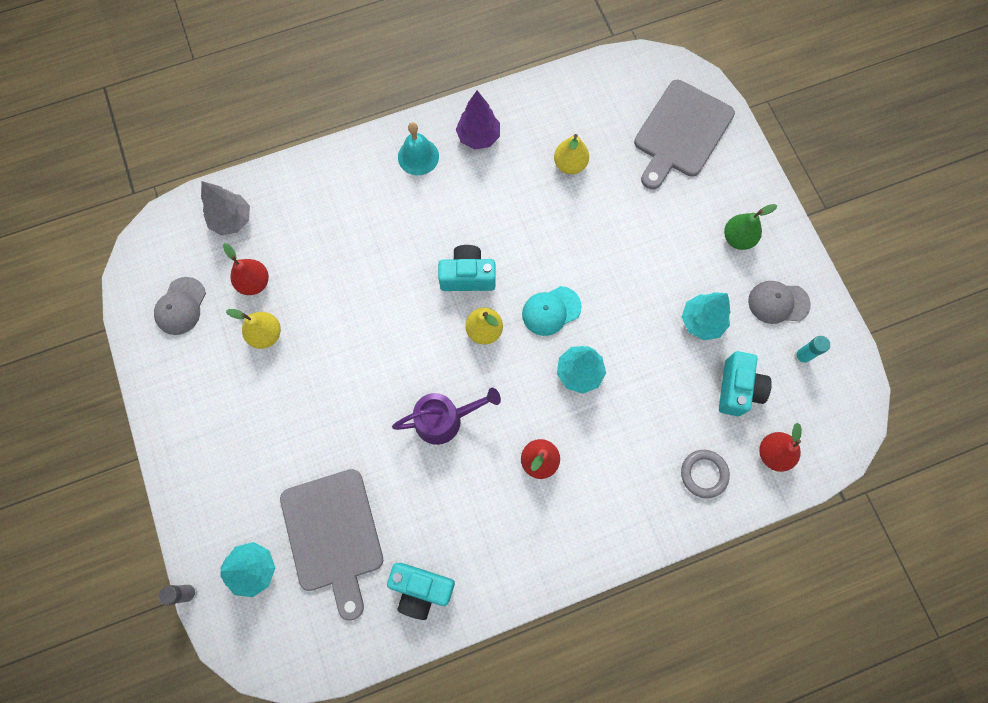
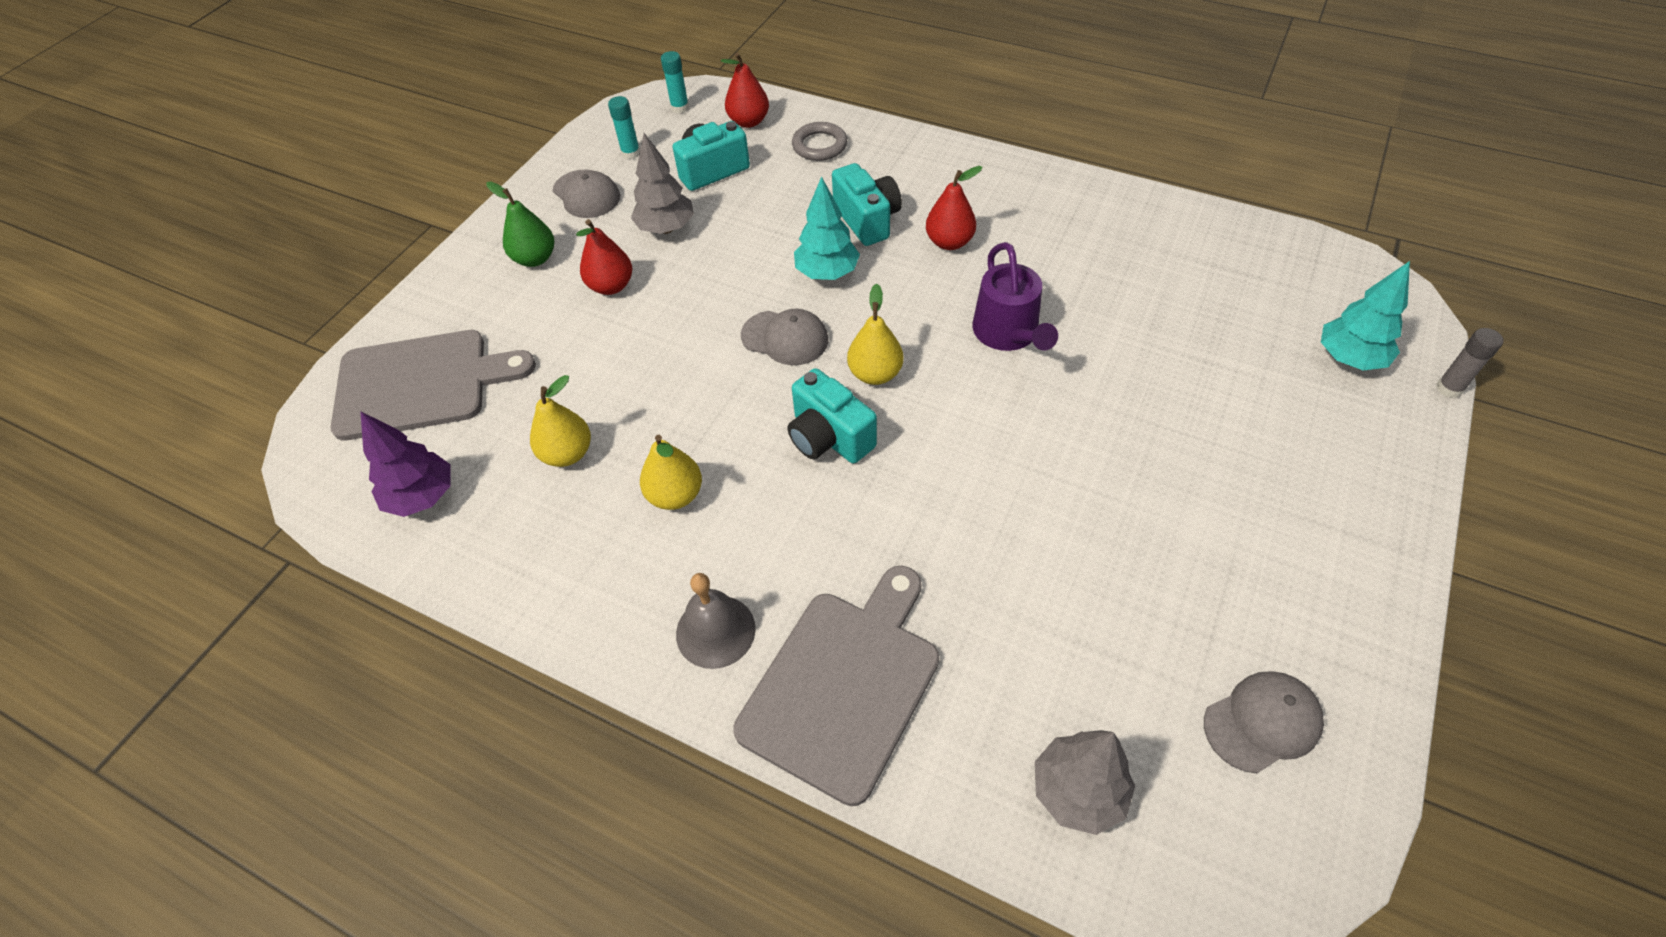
camera: 130 degrees left, 20 degrees down
red pear [223,243,269,295] -> red pear moved to [576,219,632,295]
yellow pear [226,309,281,349] -> yellow pear moved to [640,435,702,510]
grey cutting board [280,469,383,621] -> grey cutting board moved to [733,566,939,806]
turquoise camera [387,563,455,620] -> turquoise camera moved to [832,163,902,246]
purple watering can [392,388,501,445] -> purple watering can turned 135 degrees counterclockwise [972,242,1058,351]
turquoise bell [398,122,439,175] -> grey bell [676,573,756,669]
purple tree [456,91,500,150] -> purple tree moved to [360,411,451,517]
turquoise cap [522,286,582,336] -> grey cap [741,309,828,365]
turquoise tree [682,292,731,340] -> grey tree [631,133,694,234]
none -> turquoise glue stick [661,51,689,113]

